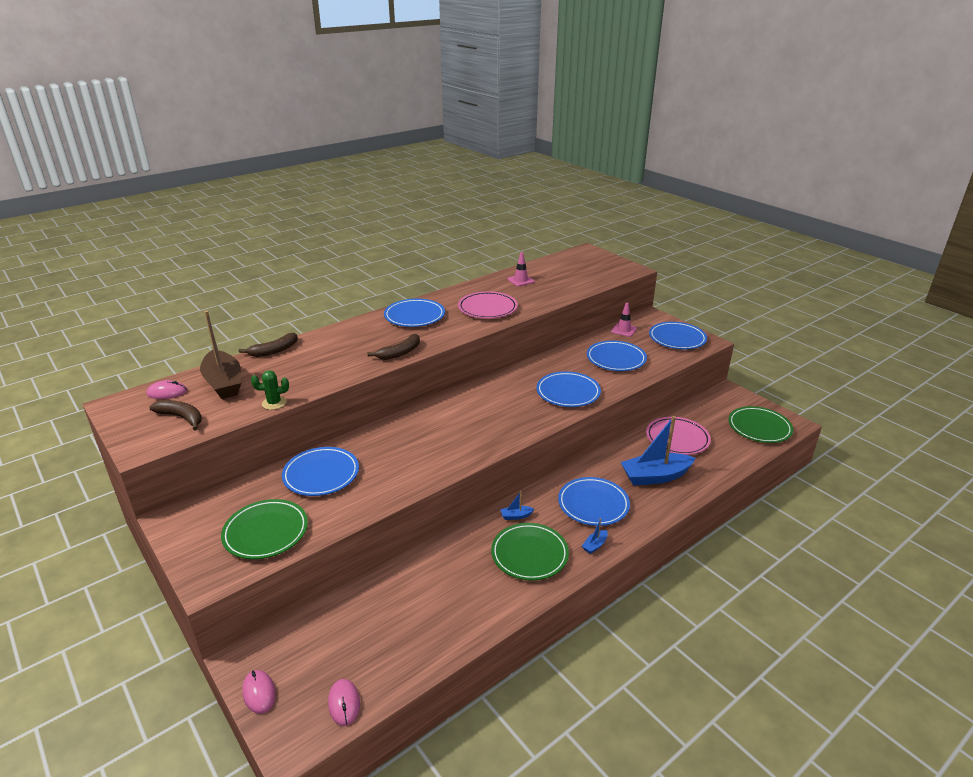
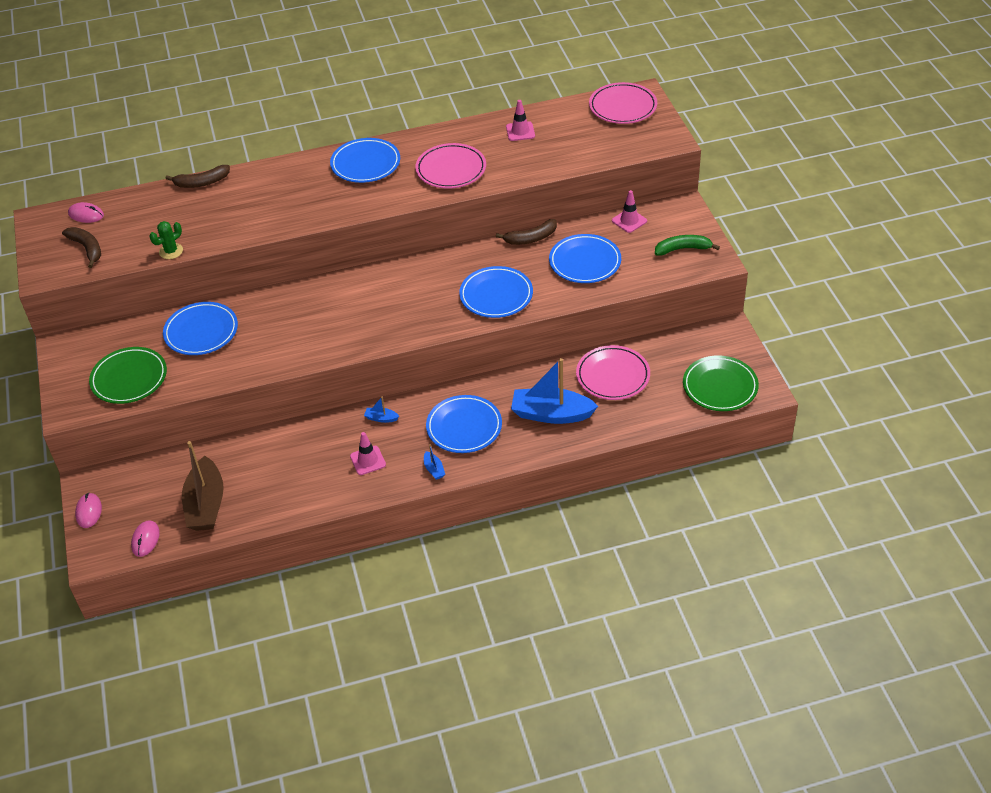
camera: 25 degrees right, 15 degrees up
brown boat [200,311,241,399] -> brown boat moved to [182,441,224,531]
green cactus [251,370,289,410] -> green cactus turned 60 degrees counterclockwise [150,221,183,259]
brown banana [368,334,420,360] -> brown banana moved to [496,219,557,245]
green plate [491,523,569,581] -> pink traffic cone [350,432,386,475]
blue boat [582,518,608,554] -> blue boat turned 90 degrees counterclockwise [424,444,445,480]
blue plate [649,322,707,349] -> green banana [655,235,720,256]
none -> pink plate [589,82,657,124]

